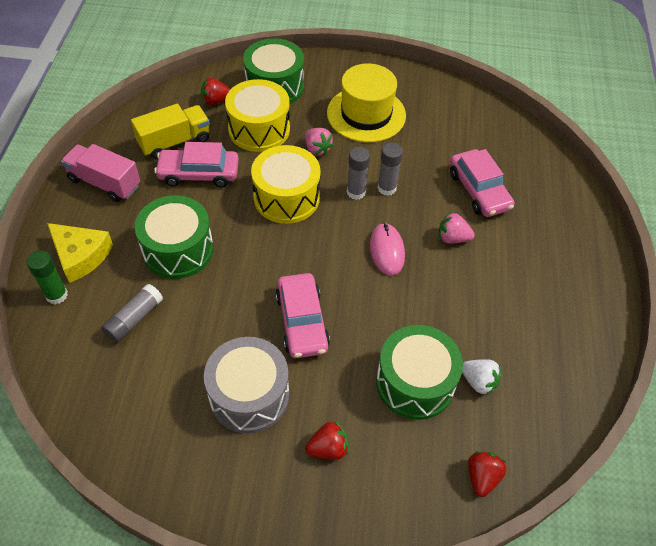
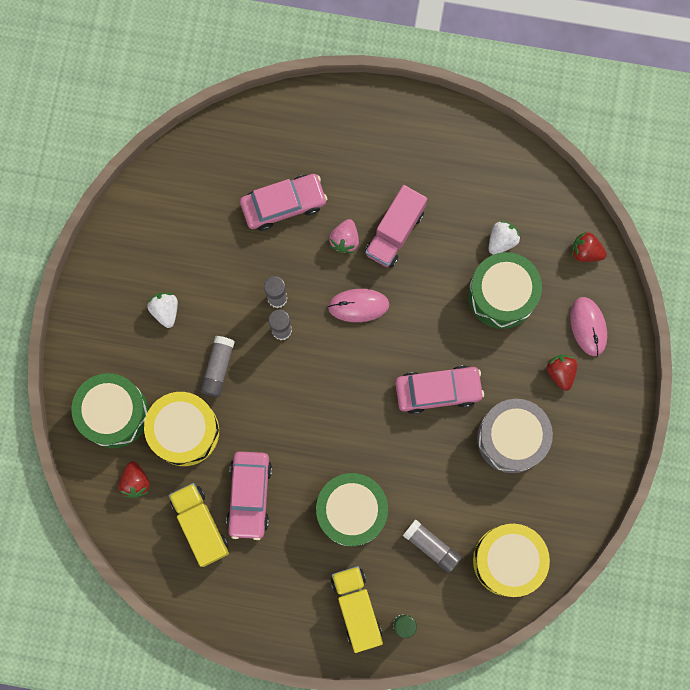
camera: 85 degrees left, 25 degrees up
yellow cheese [47,223,113,283] -> yellow truck [331,566,383,653]
pink truck [61,144,140,202] -> pink truck moved to [365,185,427,268]
yellow drum [251,145,320,224] -> yellow drum moved to [473,524,550,597]
pink strawberry [305,128,334,156] -> grey glue stick [200,336,235,397]
yellow hat [327,63,406,143] -> white strawberry [147,292,178,328]
none -> pink mouse [570,297,607,356]

